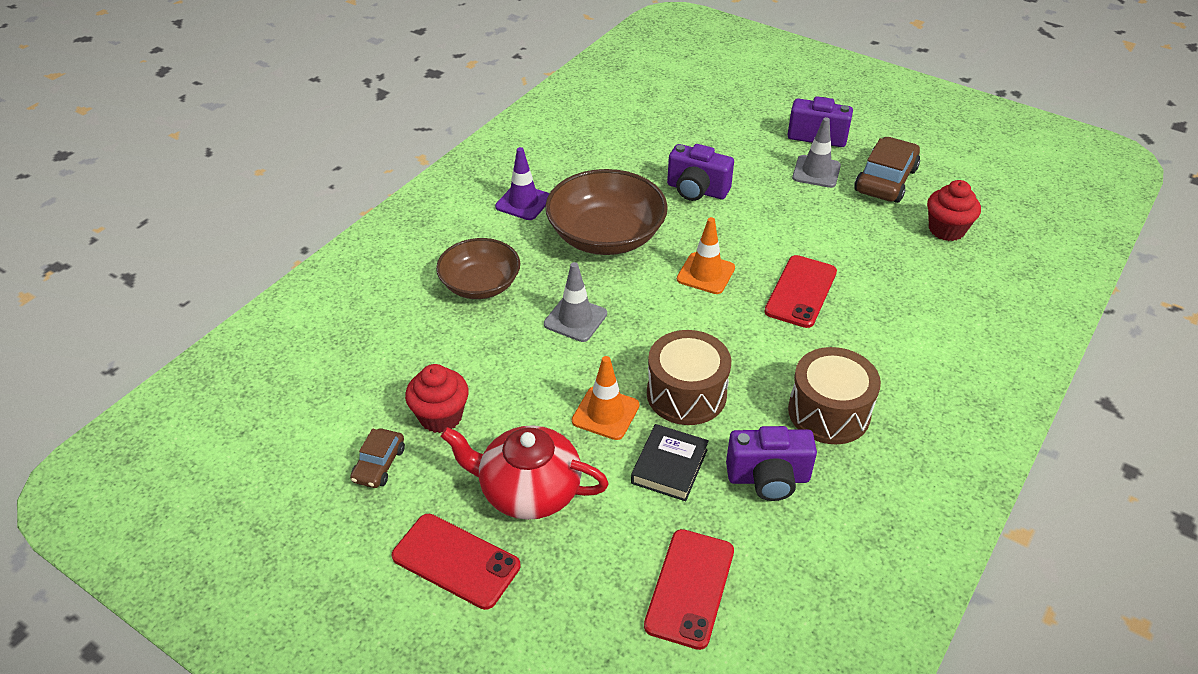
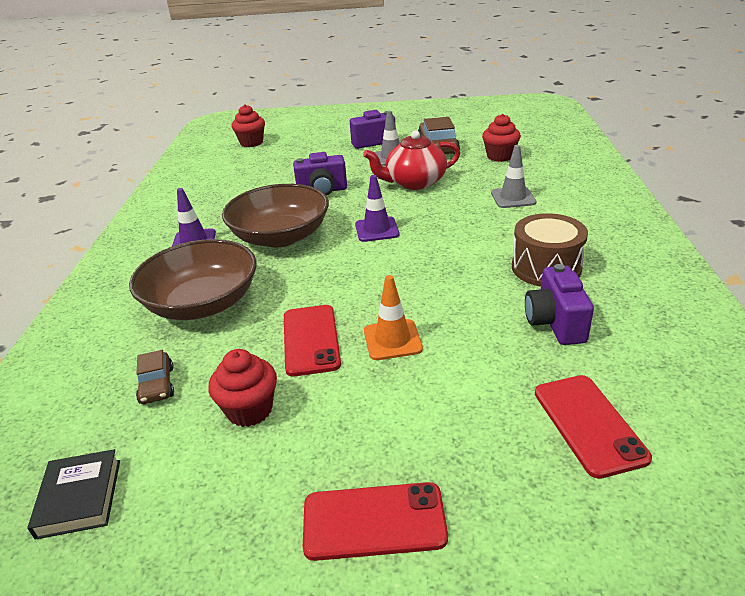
camera: 30 degrees left, 10 degrees down
brown car [350,428,405,488] -> brown car moved to [136,350,174,404]
brown bowl [436,238,520,299] -> brown bowl [129,239,257,320], size x1.52
red teapot [441,425,609,520] -> red teapot moved to [363,130,460,190]
grey traffic cone [544,262,607,342] -> grey traffic cone moved to [491,145,536,208]
black book [631,424,709,501] -> black book moved to [27,449,120,540]
brown drum [647,330,731,425] -> none
orange traffic cone [677,217,735,294] -> purple traffic cone [355,175,399,242]
purple camera [726,426,817,501] -> purple camera turned 120 degrees clockwise [525,264,594,345]
red phone [764,255,837,328] -> red phone moved to [284,305,341,376]
none -> red cupcake [231,104,265,147]

